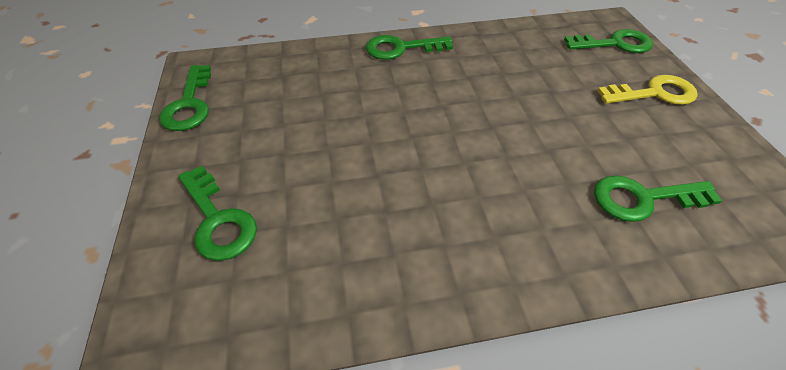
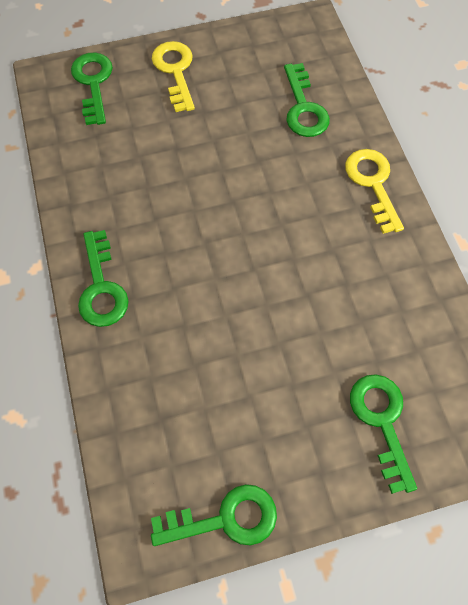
camera: 95 degrees left, 15 degrees up
green key [178,166,257,261] -> green key turned 60 degrees counterclockwise [350,374,417,494]
none -> yellow key [345,149,404,234]

